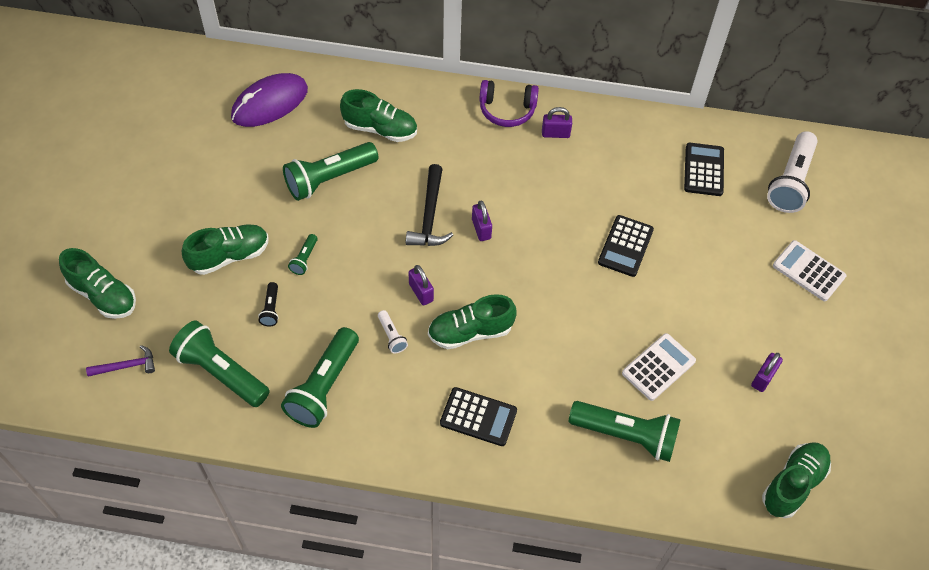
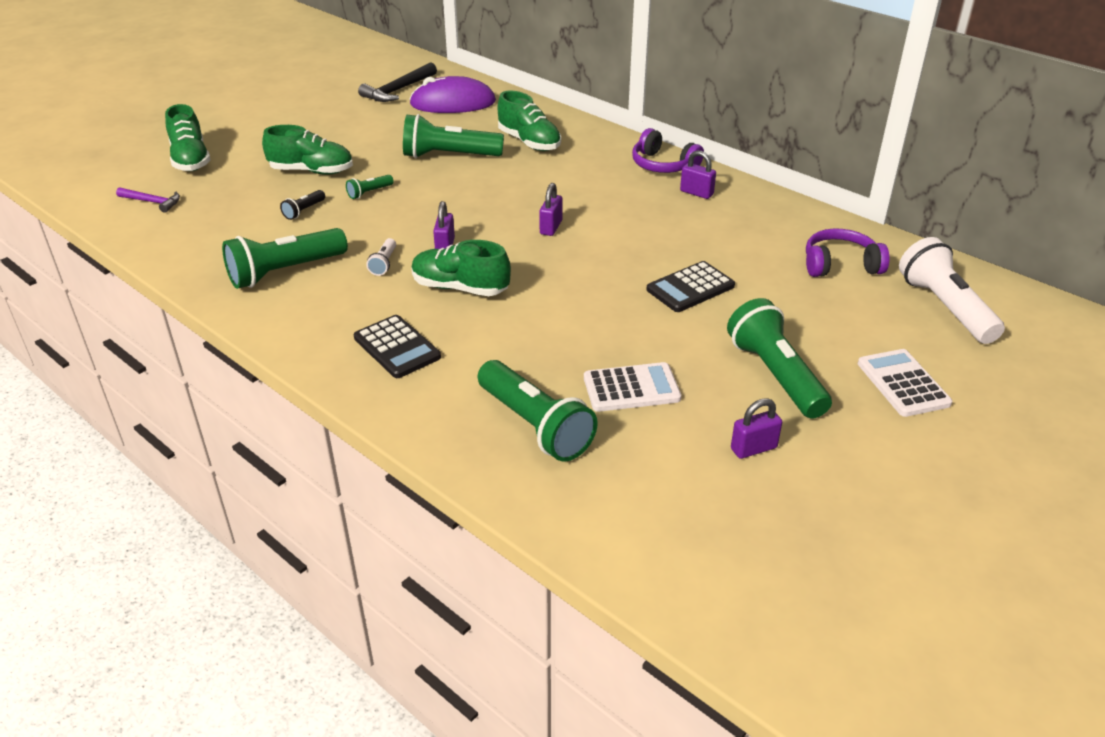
camera: 35 degrees right, 20 degrees down
green flashlight [169,320,270,407] -> green flashlight moved to [727,298,832,419]
black hammer [406,164,453,246] -> black hammer moved to [358,62,437,102]
black calculator [684,143,724,196] -> purple headphones [806,228,889,277]
green shoe [762,442,831,518] -> none
white flashlight [767,131,818,213] -> white flashlight turned 105 degrees clockwise [899,237,1005,344]

